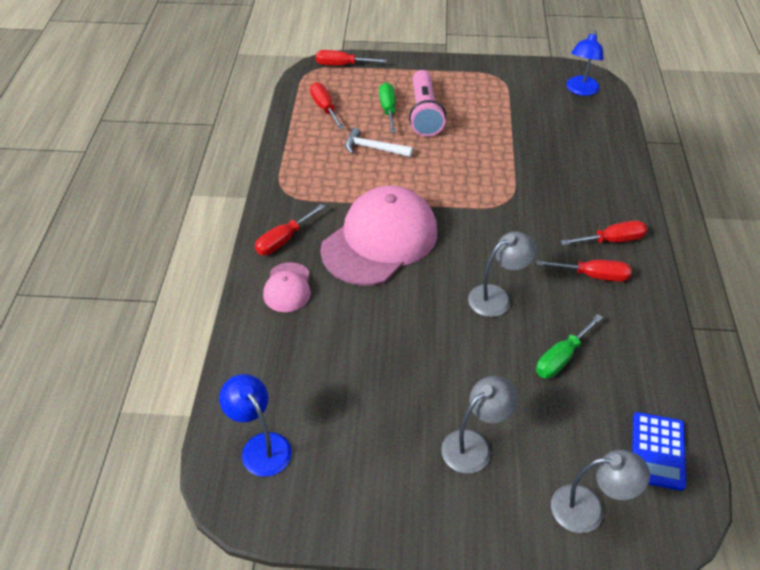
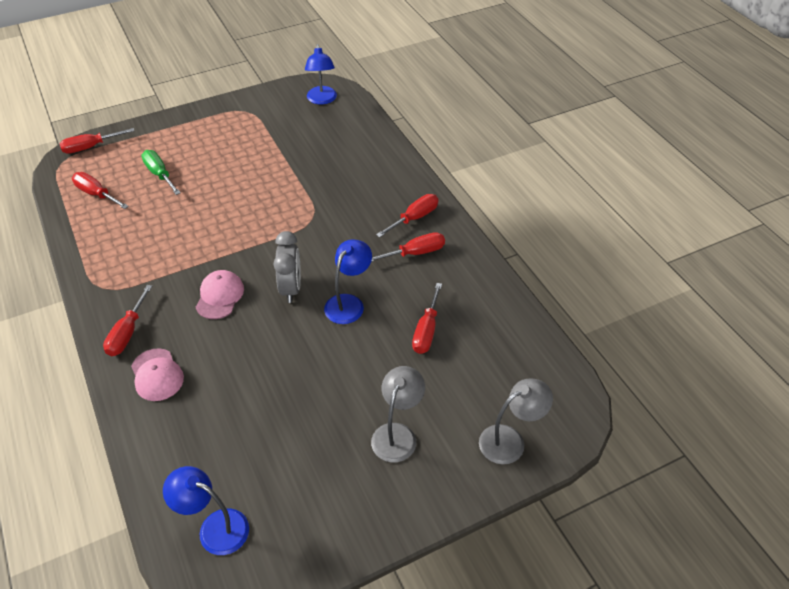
camera: 30 degrees left, 0 degrees up
pink cap [320,186,437,286] -> pink cap [196,270,244,319], size x0.47
white hammer [345,128,413,157] -> none
pink flashlight [409,70,446,137] -> none
grey lamp [468,231,537,317] -> blue lamp [324,239,372,324]
green screwdriver [536,314,603,378] -> red screwdriver [412,283,442,354]
blue calculator [632,412,686,491] -> none
none -> grey clock [274,231,301,303]

